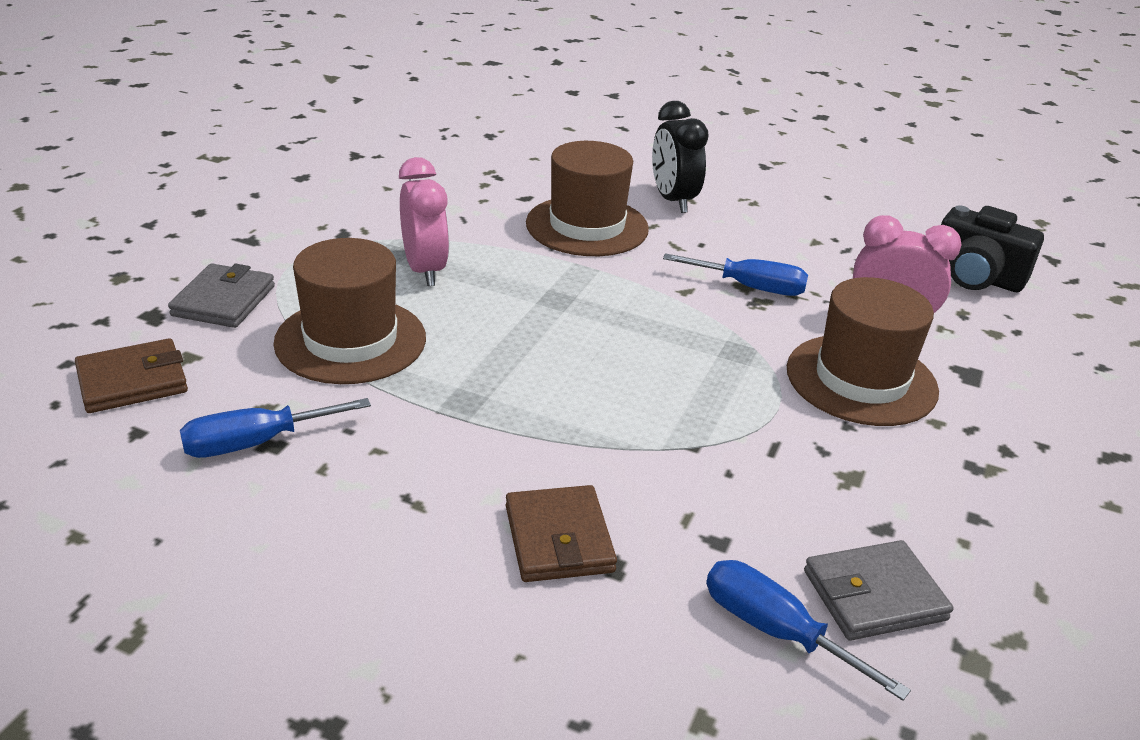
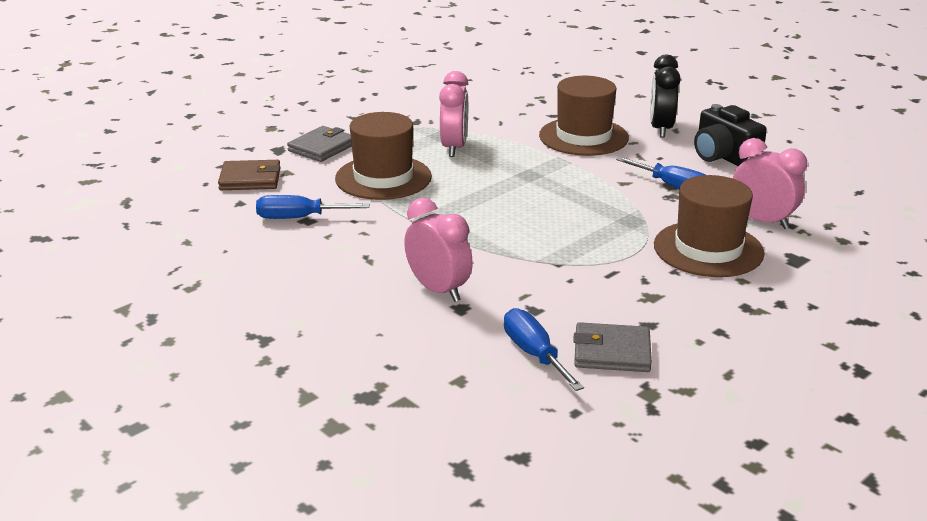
camera: 25 degrees right, 5 degrees down
brown wallet [506,485,617,582] -> pink clock [404,198,473,302]
black camera [941,205,1044,292] -> black camera moved to [694,104,767,166]

